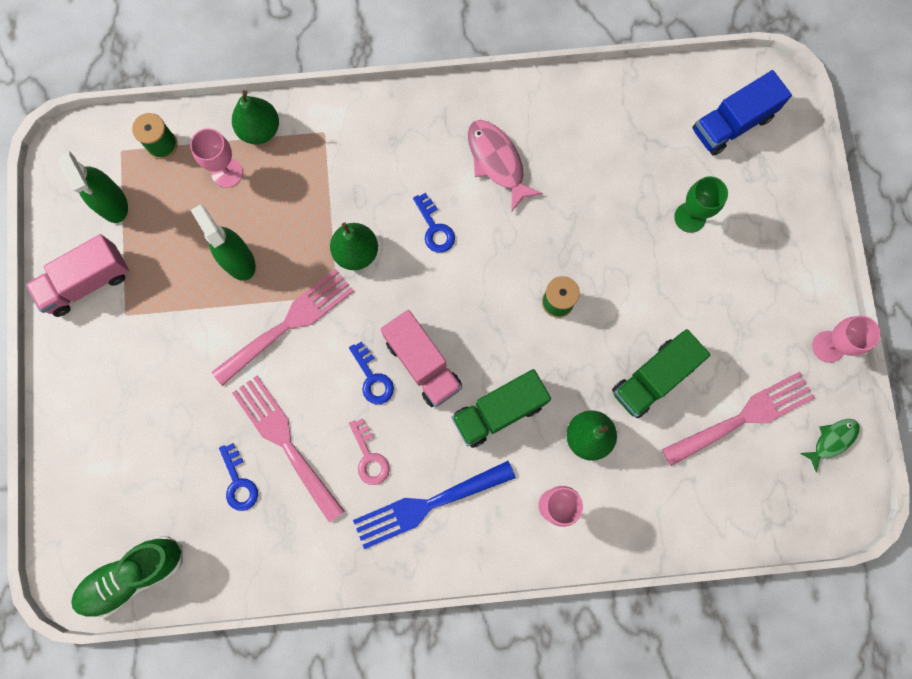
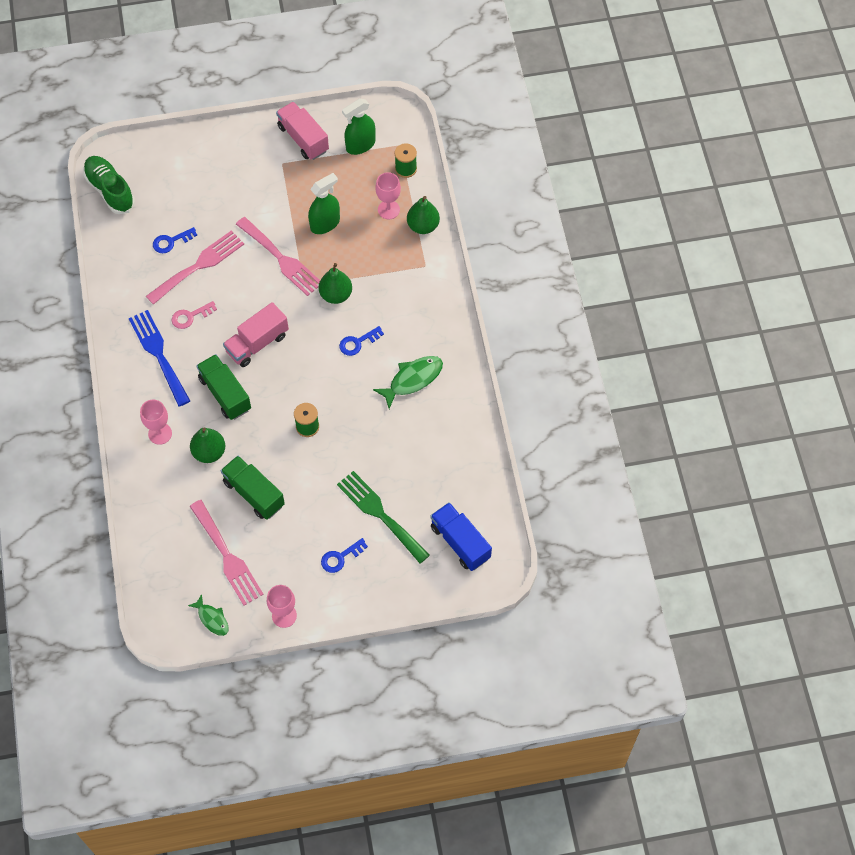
camera: 85 degrees right, 15 degrees down
blue key [349,341,394,404] -> blue key moved to [321,538,368,573]
pink fish [468,120,543,212] -> green fish [373,356,443,409]
green goblet [674,176,728,233] -> green fork [337,471,430,563]

